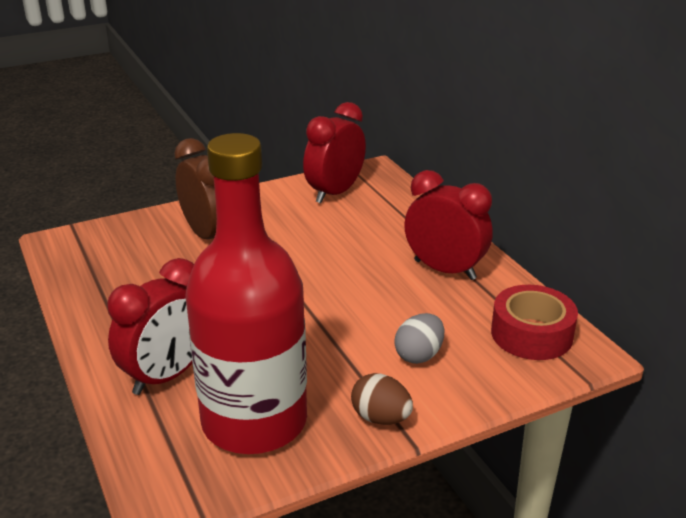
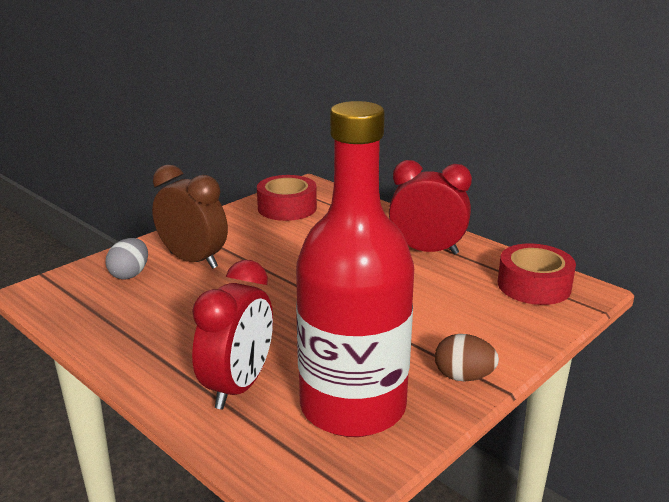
camera: 20 degrees left, 5 degrees down
red clock [303,102,366,203] -> red tape [257,175,317,221]
grey egg [394,313,444,364] -> grey egg moved to [105,238,148,280]

